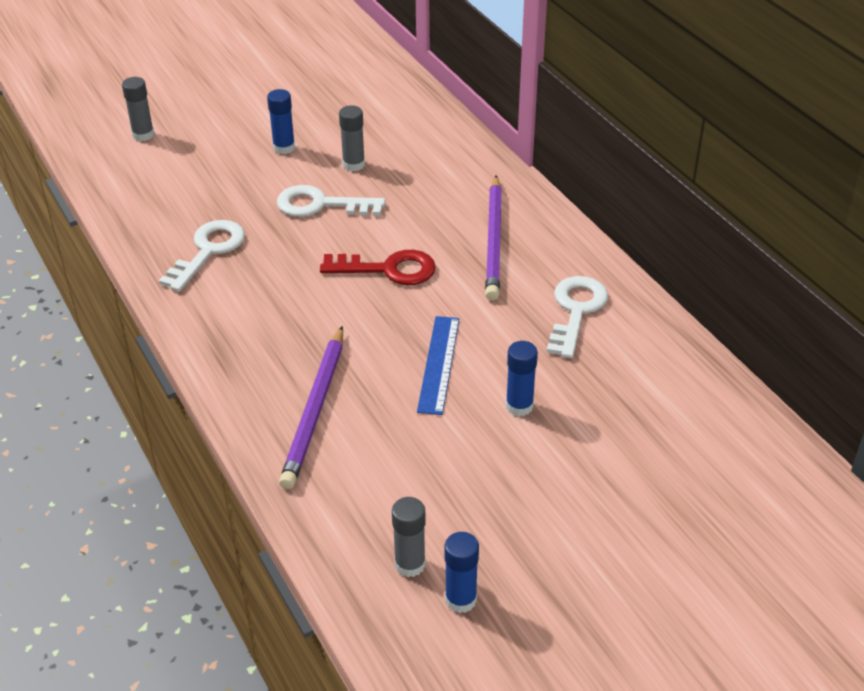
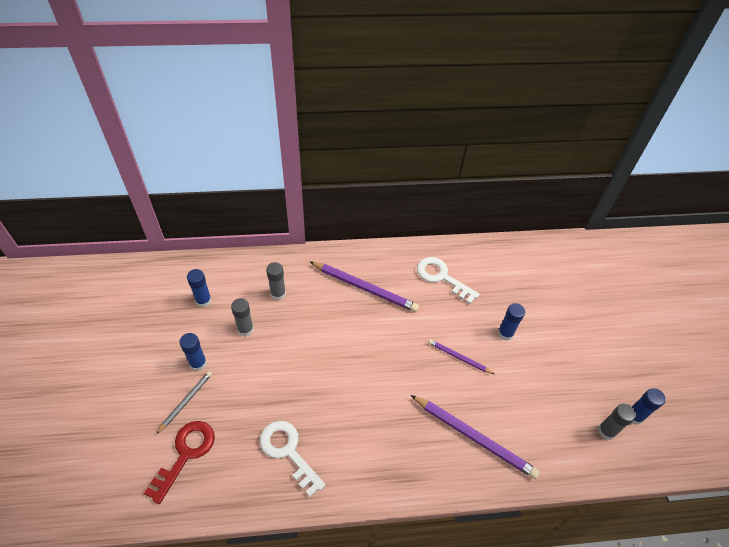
camera: 70 degrees left, 10 degrees up
grey glue stick [122,77,154,141] -> grey glue stick moved to [266,262,286,300]
white key [277,185,385,217] -> none
red key [320,250,436,285] -> red key moved to [144,421,215,504]
blue ruler [417,316,459,415] -> purple pencil [428,339,494,374]
none -> grey pencil [156,371,212,434]
none -> blue glue stick [187,269,212,307]

